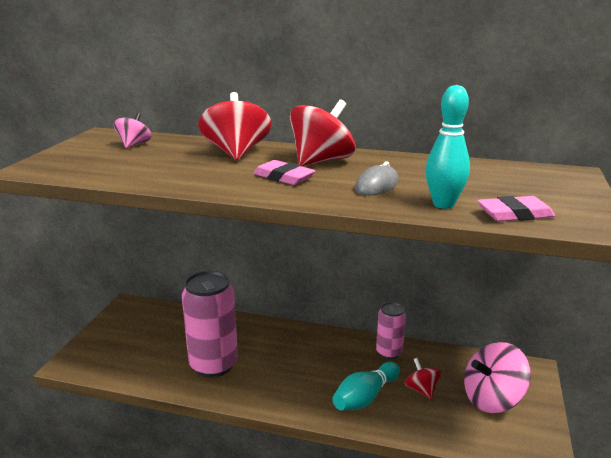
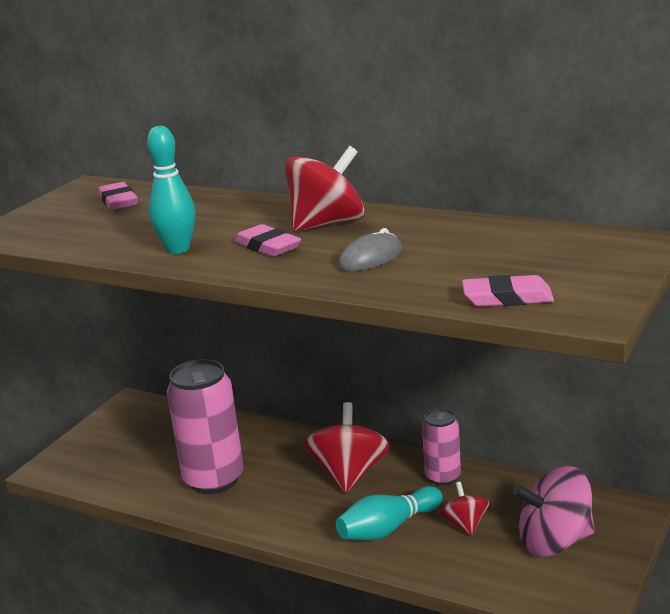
camera: 15 degrees right, 0 degrees up
pink spinning top [114,113,151,148] -> pink eraser [98,182,138,210]
red spinning top [198,92,272,160] -> red spinning top moved to [304,402,390,493]
turquoise bowling pin [425,85,470,209] -> turquoise bowling pin moved to [147,126,195,254]

